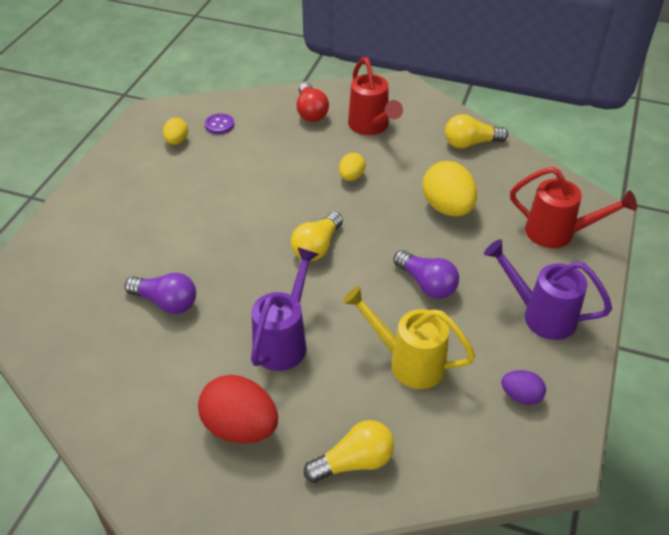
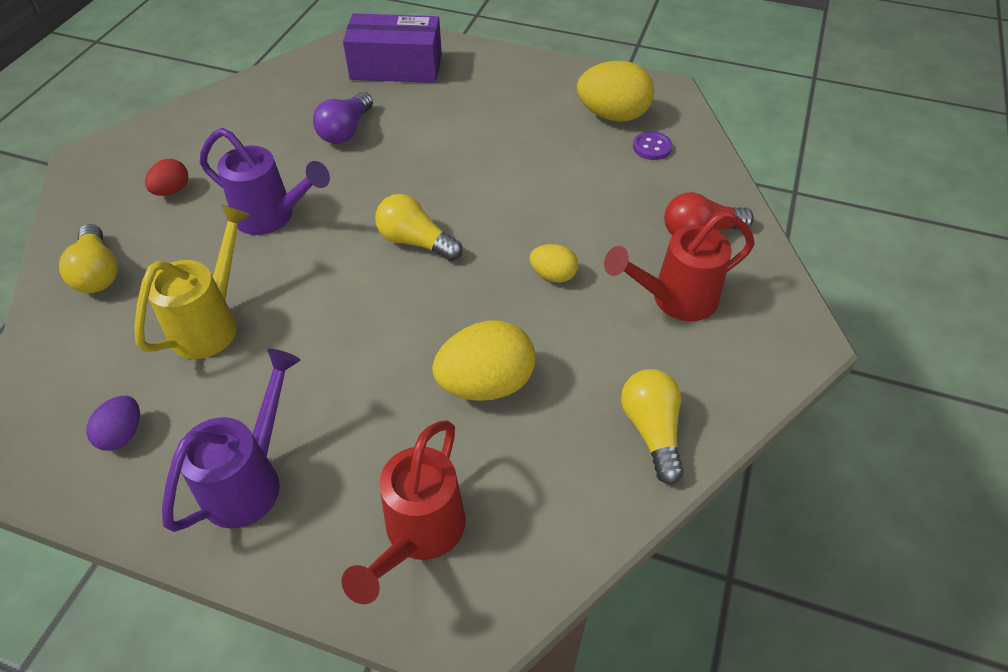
camera: 90 degrees right, 5 degrees up
yellow egg [163,118,188,145] -> yellow egg [577,61,654,122], size x1.86
red egg [198,375,278,443] -> red egg [145,159,188,196], size x0.54
purple light bulb [393,250,459,299] -> none
none -> purple box [343,13,442,83]

